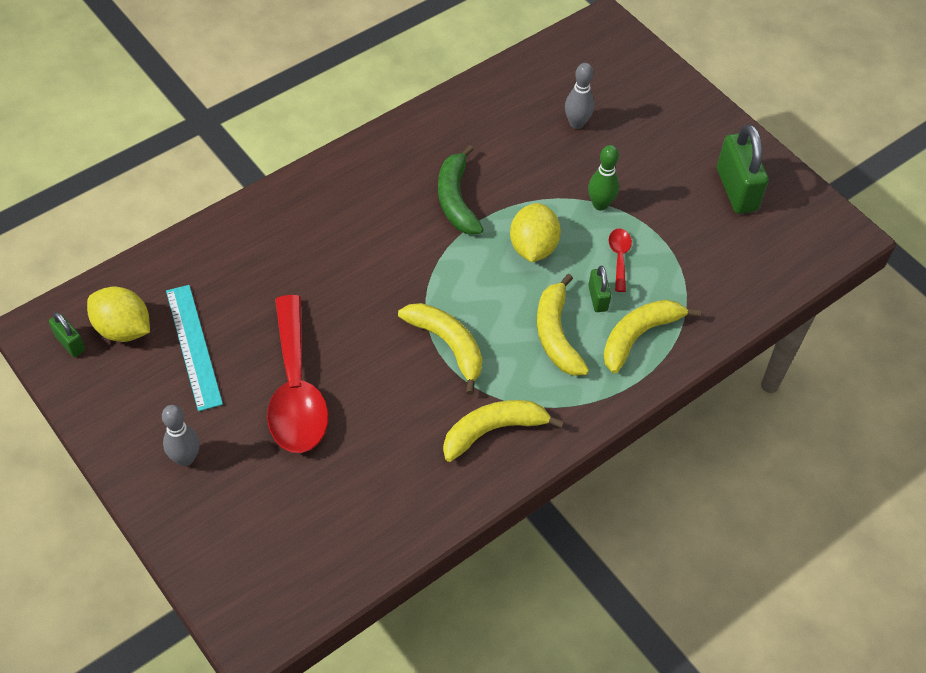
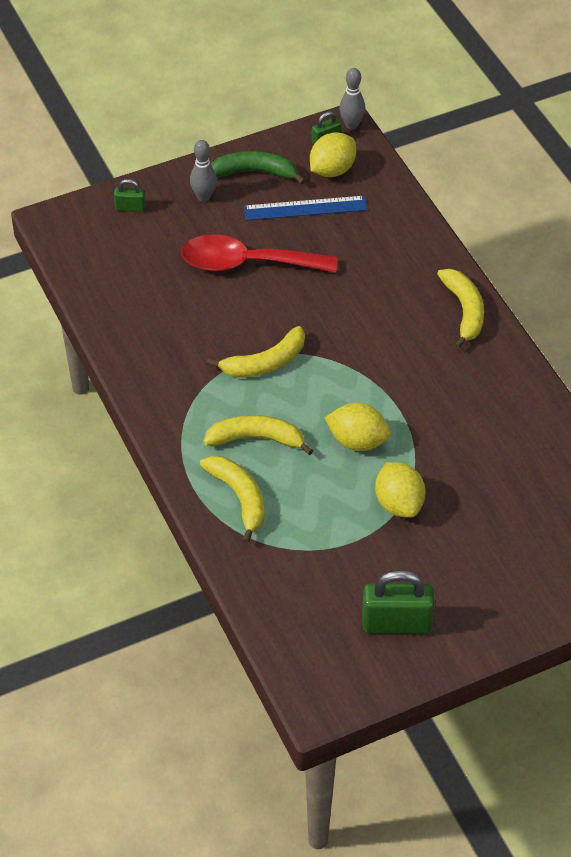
camera: 105 degrees right, 5 degrees down
turquoise ruler [166,285,223,411] -> blue ruler [244,196,367,220]
green banana [438,145,484,234] -> green banana moved to [211,151,306,184]
yellow banana [443,400,564,462] -> yellow banana moved to [437,269,484,349]
grey bowling pin [565,63,594,129] -> grey bowling pin moved to [339,68,366,129]
green bowling pin [588,145,619,211] -> yellow lemon [375,462,426,518]
green padlock [588,266,611,312] -> green padlock moved to [114,179,146,212]
red spoon [609,229,632,292] -> none

